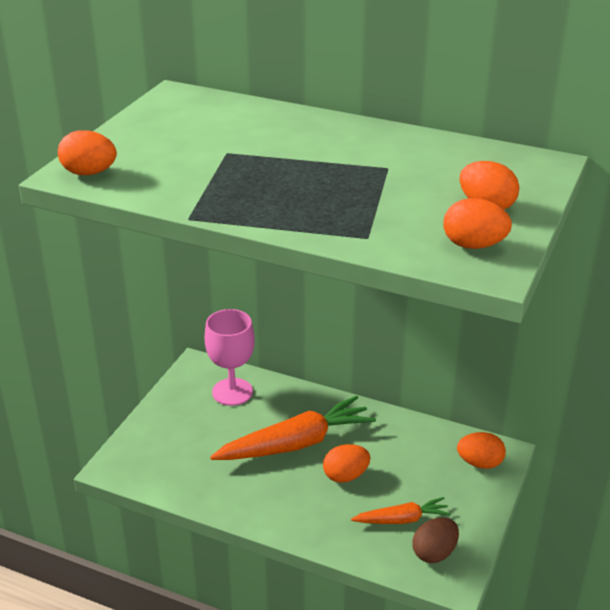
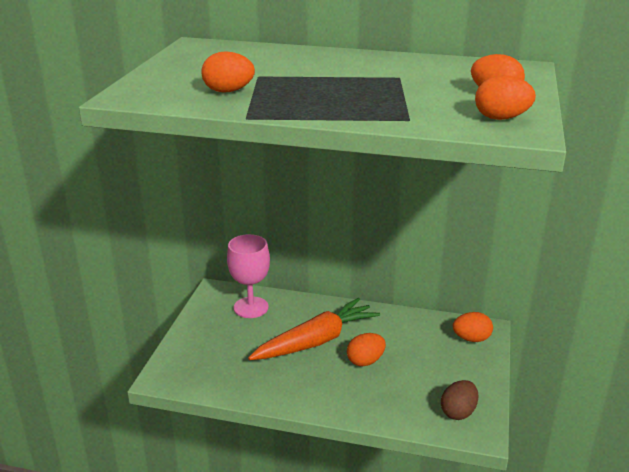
camera: 10 degrees left, 5 degrees down
orange egg [58,130,117,175] -> orange egg moved to [201,51,255,93]
orange carrot [351,497,451,524] -> none

